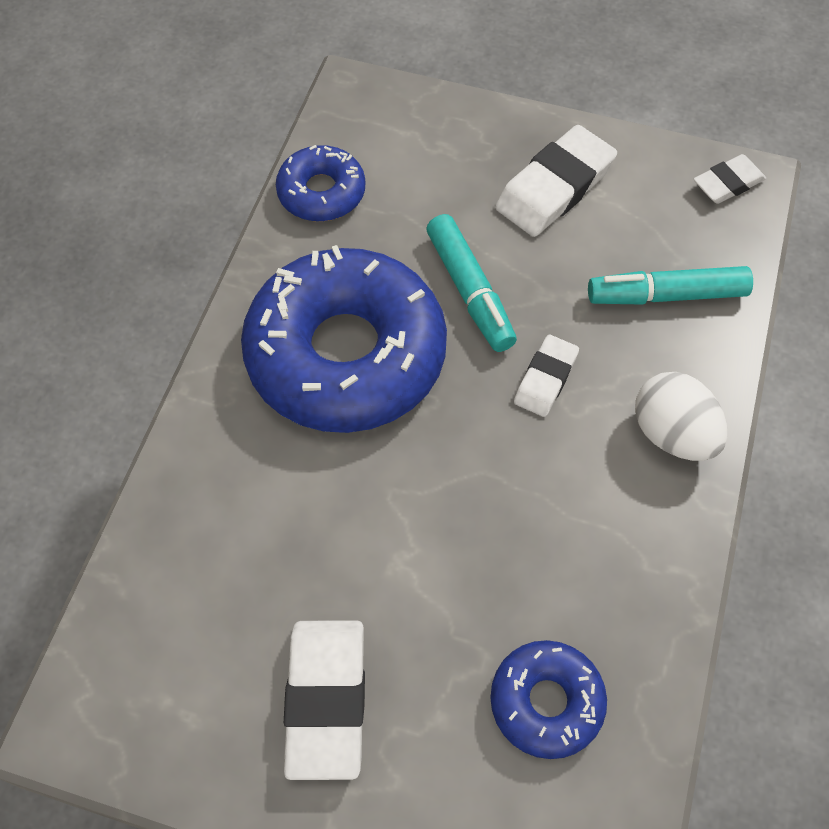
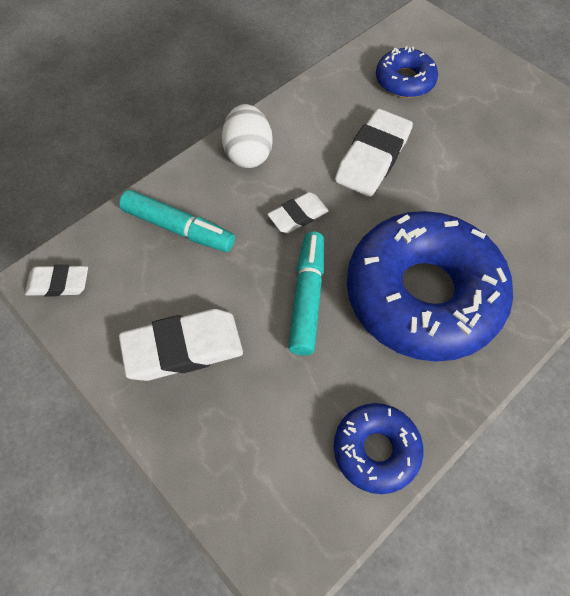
camera: 150 degrees left, 0 degrees up
white eraser [284,620,365,780] -> white eraser moved to [335,109,413,197]

